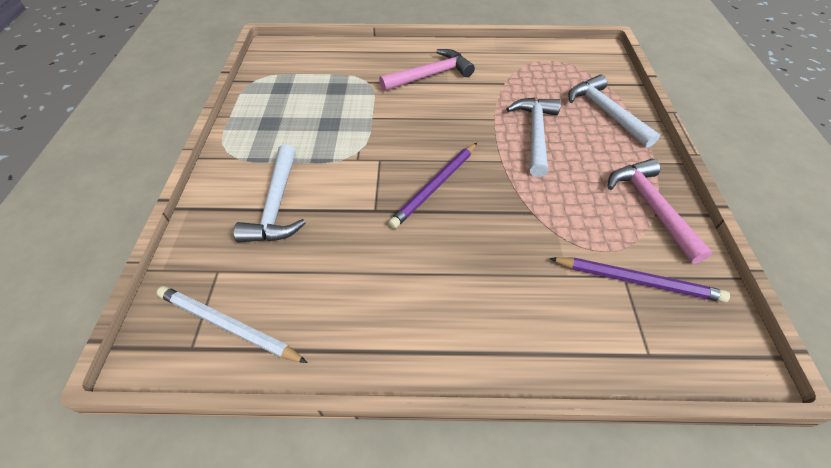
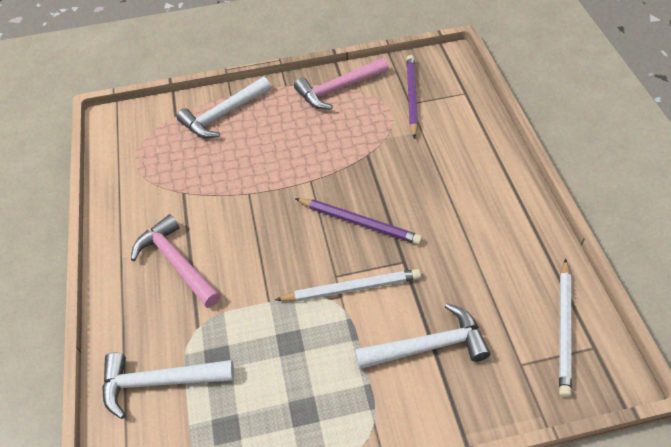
camera: 100 degrees left, 0 degrees up
white hammer [506,98,561,177] -> white hammer moved to [102,353,234,419]
none -> white pencil [275,269,421,302]

